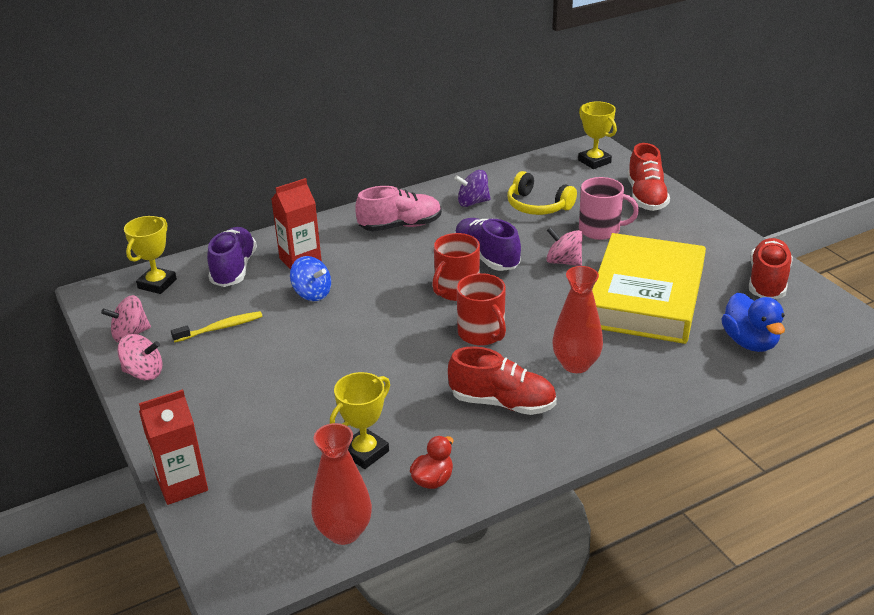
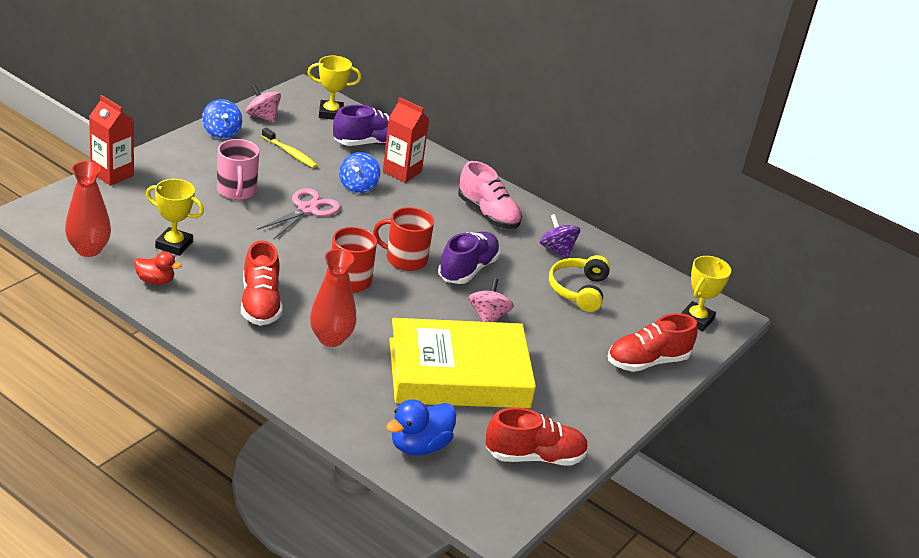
camera: 60 degrees right, 0 degrees up
pink spinning top [117,334,162,380] -> blue spinning top [202,99,242,139]
pink mug [579,177,639,240] -> pink mug moved to [217,139,259,200]
none -> pink scissors [257,188,340,239]

